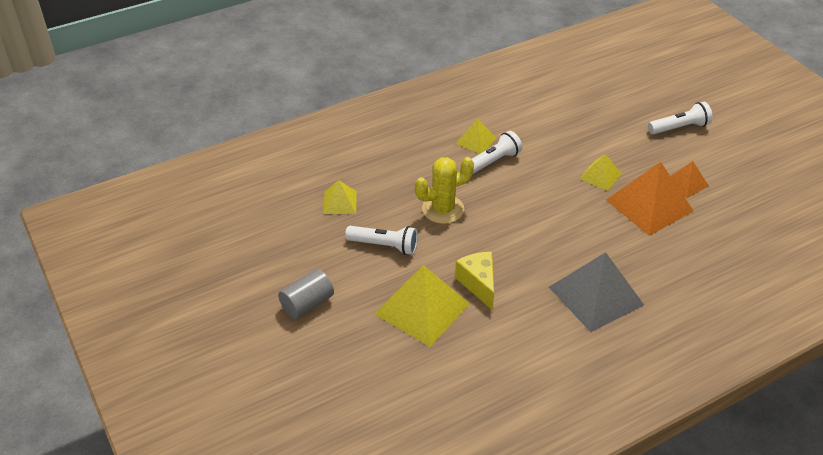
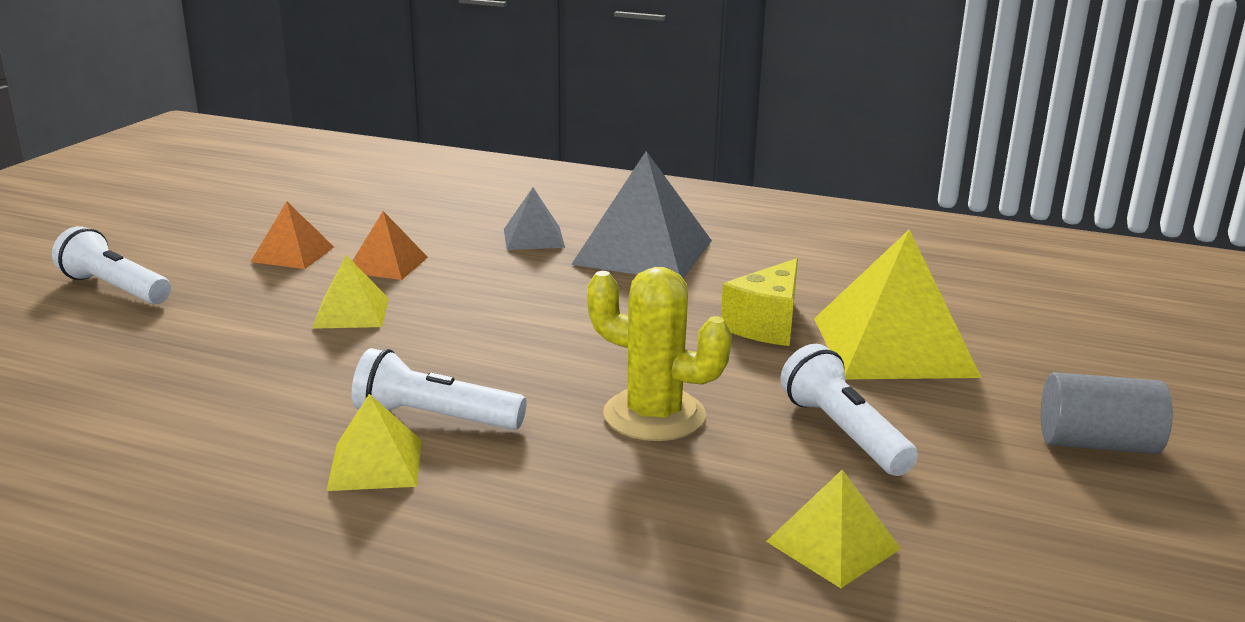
camera: 130 degrees left, 20 degrees down
orange pyramid [606,162,693,236] -> orange pyramid [352,211,428,280], size x0.53
none -> grey pyramid [504,188,565,250]

